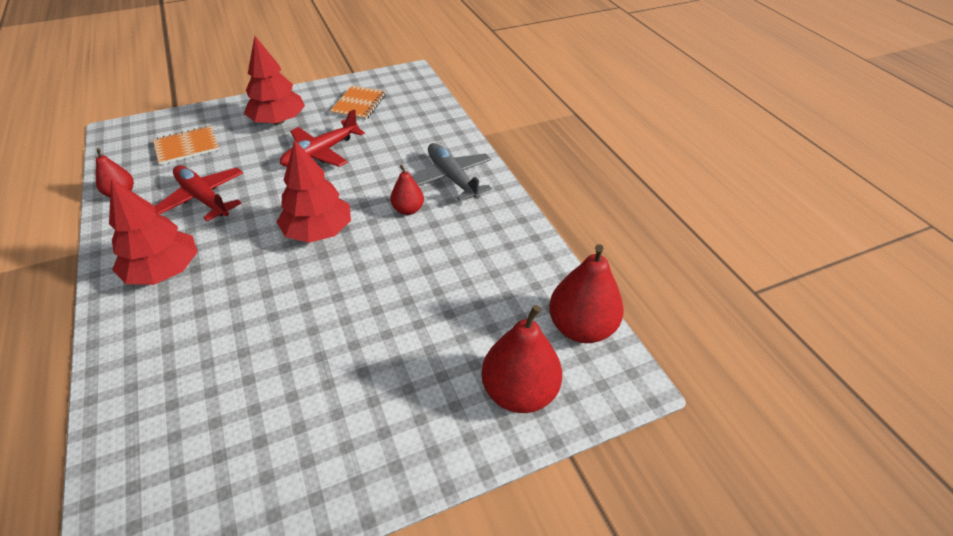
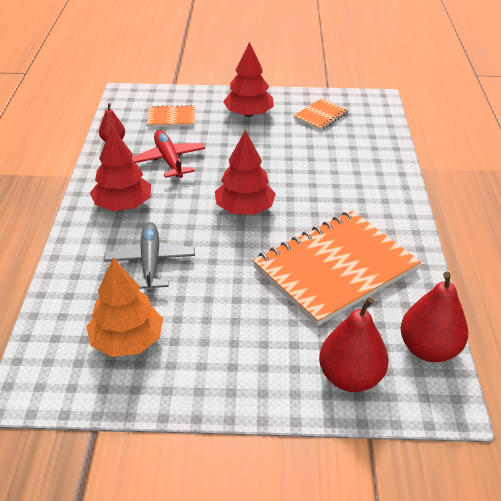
camera: 25 degrees right, 5 degrees down
red plane [280,109,365,167] -> none
red pear [390,165,424,215] -> none
grey plane [413,143,492,201] -> grey plane moved to [104,222,195,292]
none -> orange tree [86,257,163,357]
none -> orange notebook [253,211,421,326]

